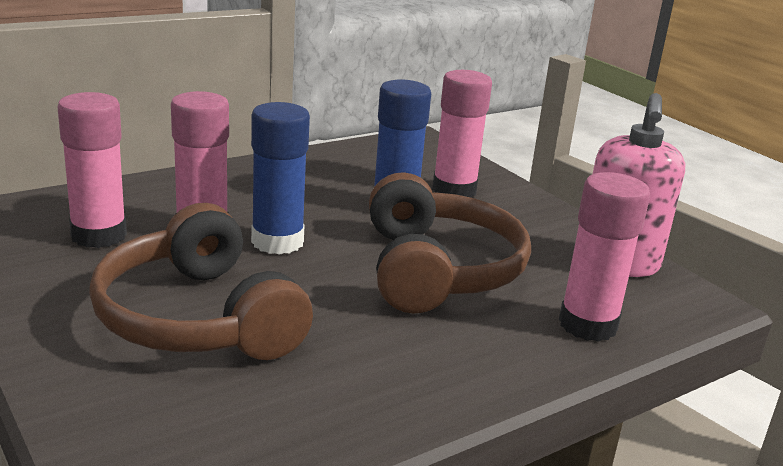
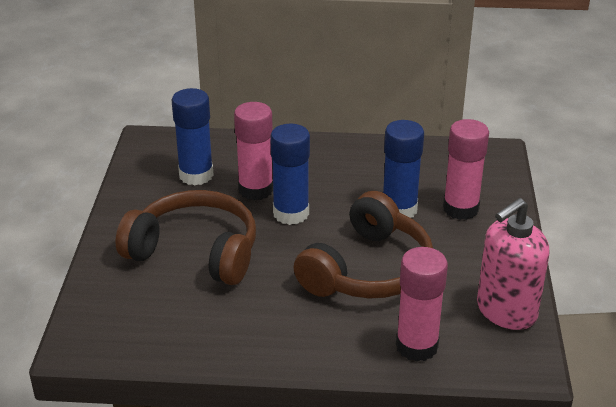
camera: 40 degrees right, 10 degrees up
pink glue stick [58,92,127,248] -> blue glue stick [172,88,214,186]
brown headphones [89,203,313,360] -> brown headphones turned 105 degrees clockwise [115,190,256,285]

